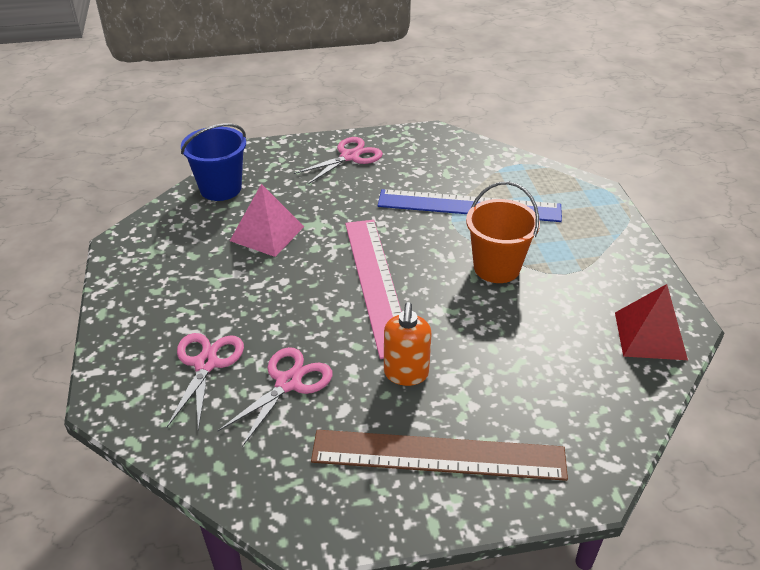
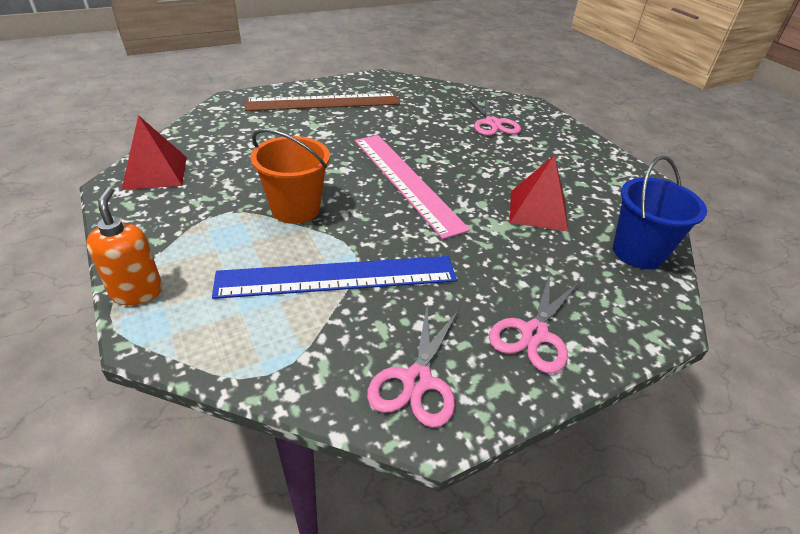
camera: 160 degrees right, 0 degrees up
pink scissors [218,347,333,447] -> pink scissors moved to [367,306,459,428]
pink pyramid [230,184,304,257] -> red pyramid [510,155,568,232]
orange soap dispenser [384,302,432,386] -> orange soap dispenser moved to [86,187,163,306]

